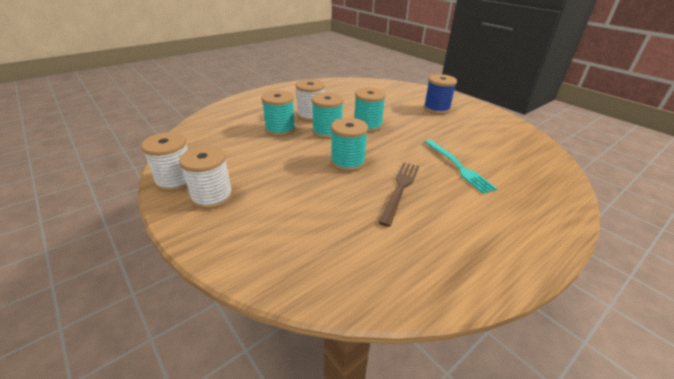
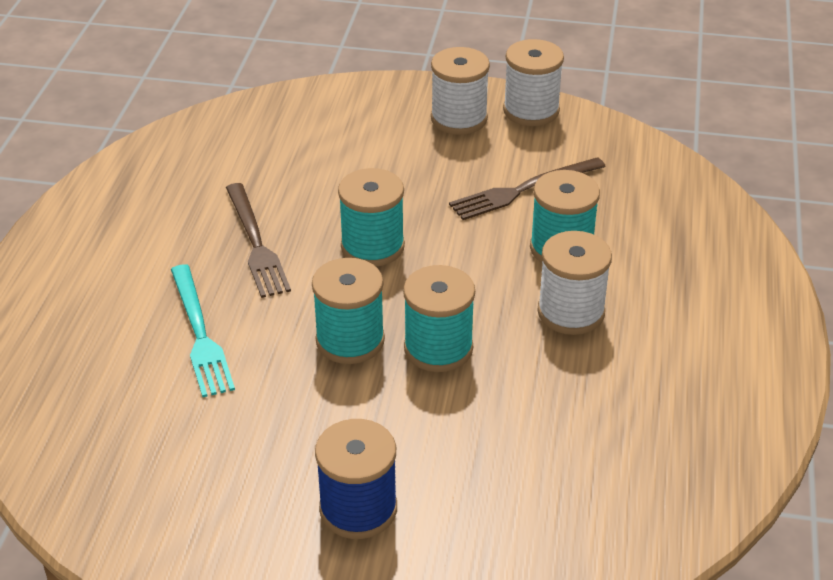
camera: 140 degrees right, 5 degrees up
turquoise spool [312,92,344,139] -> turquoise spool moved to [312,258,385,364]
turquoise fork [425,140,497,194] -> turquoise fork turned 135 degrees counterclockwise [171,264,235,397]
none -> brown fork [449,157,606,220]

